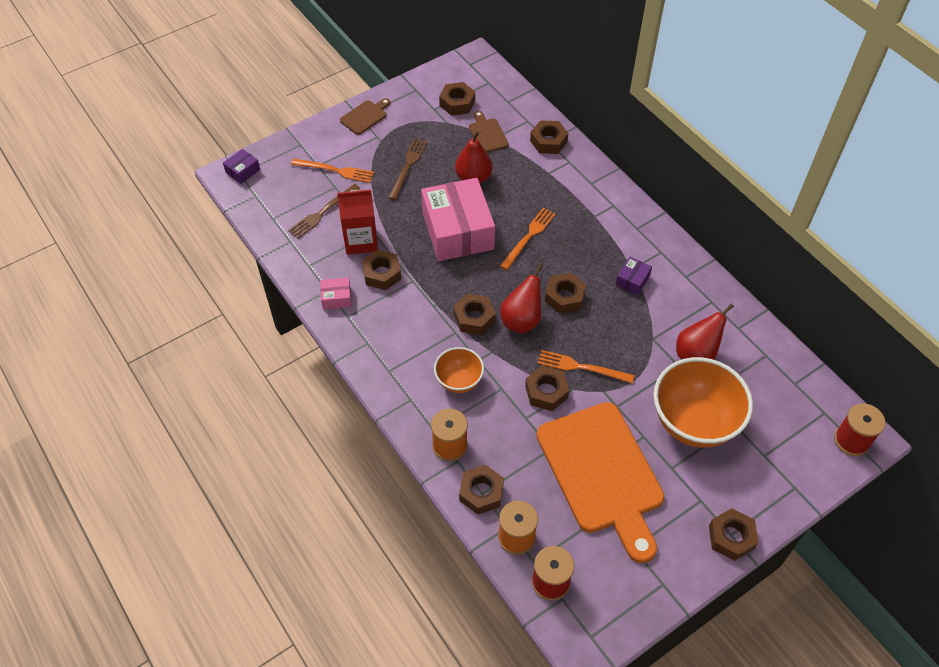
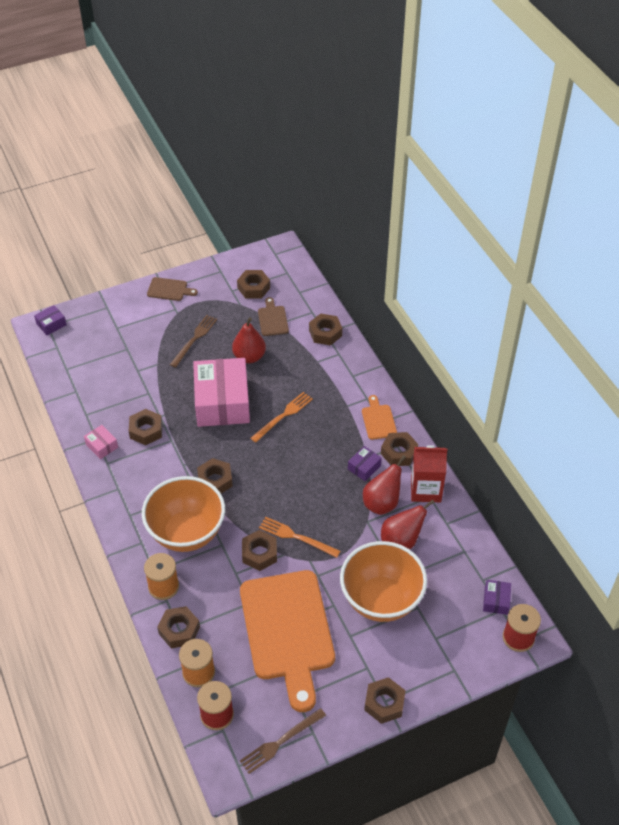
camera: 10 degrees right, 5 degrees down
brown fork [288,184,360,239] -> brown fork moved to [240,708,326,774]
orange fork [291,158,374,183] -> none
pink box [320,277,352,310] -> pink box turned 45 degrees clockwise [84,425,118,459]
red carton [337,189,378,255] -> red carton moved to [411,445,447,502]
brown cutting board [340,98,390,135] -> brown cutting board turned 45 degrees clockwise [147,277,198,301]
orange bowl [434,347,484,393] -> orange bowl [142,476,225,552], size x1.87
red pear [500,264,543,333] -> red pear moved to [363,455,406,515]
brown nut [545,273,586,314] -> brown nut moved to [381,432,418,466]
none -> orange cutting board [362,395,397,440]
none -> purple box [483,580,511,615]

